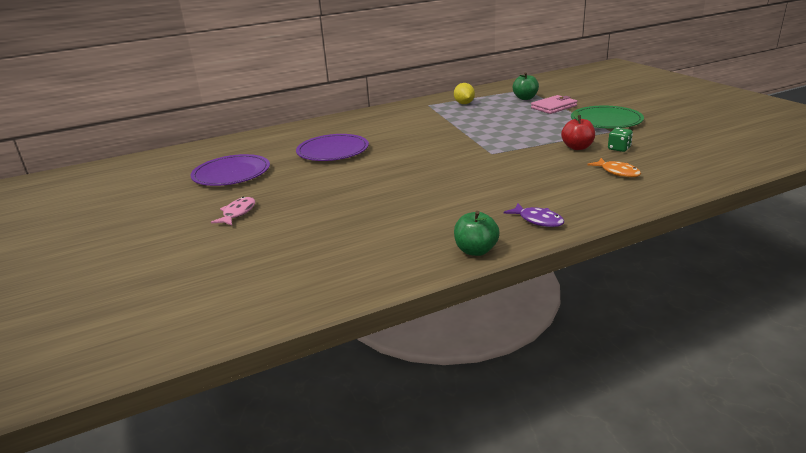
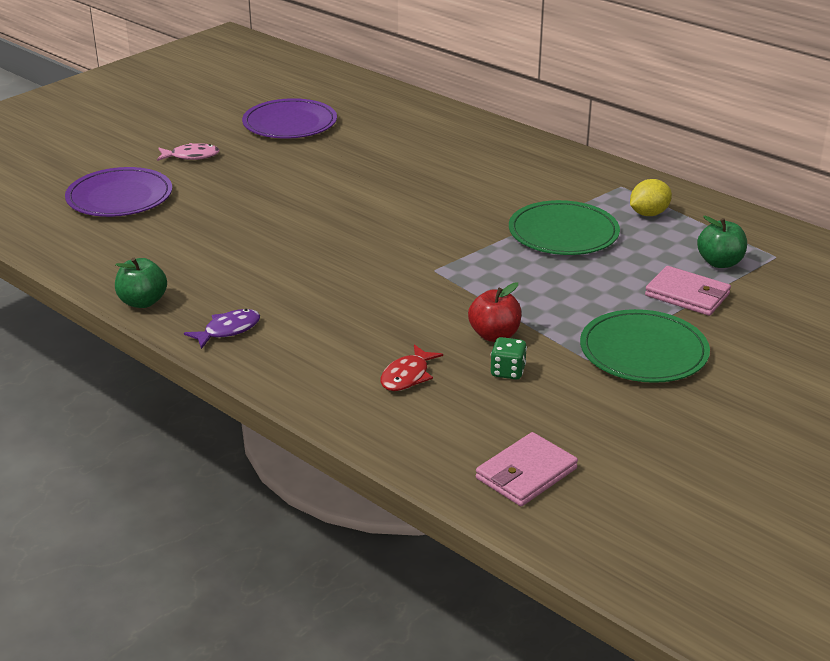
camera: 65 degrees right, 5 degrees up
purple plate [296,134,369,161] -> purple plate moved to [65,167,172,217]
purple fish [503,203,564,227] -> purple fish turned 150 degrees counterclockwise [184,309,260,349]
orange fish [587,158,641,178] -> red fish [381,344,443,391]
none -> pink wallet [476,432,578,506]
none -> green plate [509,200,620,255]

